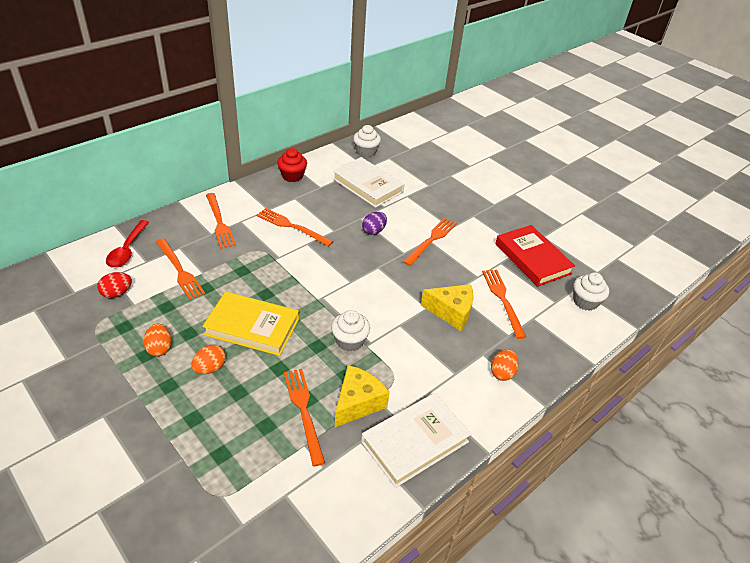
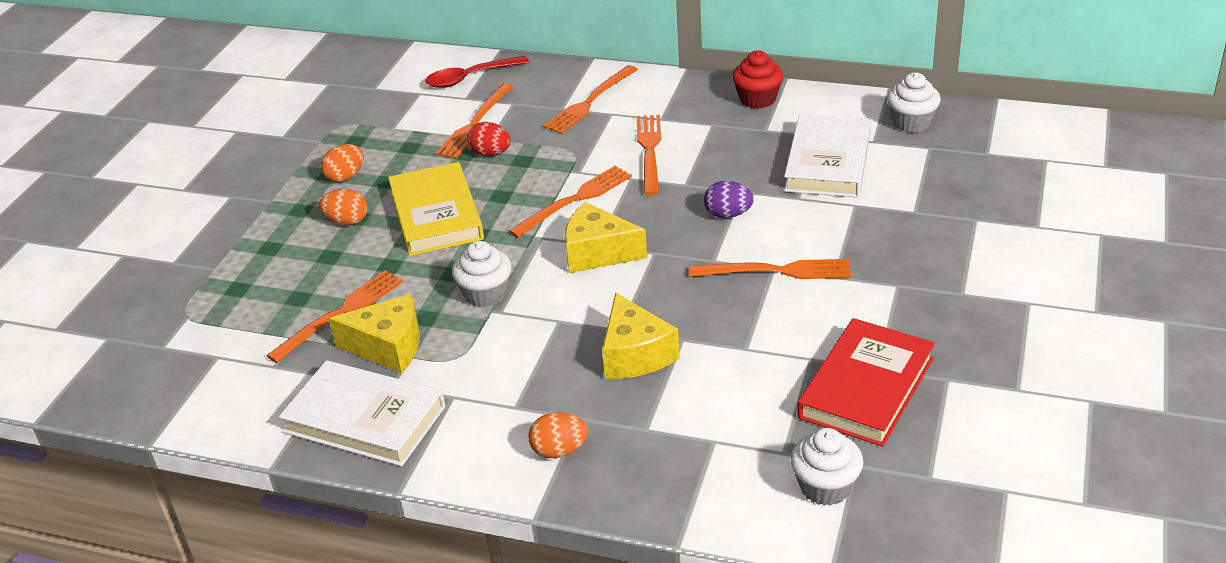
camera: 65 degrees right, 5 degrees down
red egg [97,272,132,298] -> red egg moved to [467,122,511,156]
orange fork [482,270,526,339] -> orange fork moved to [509,166,632,238]
none -> yellow cheese [565,202,647,273]

